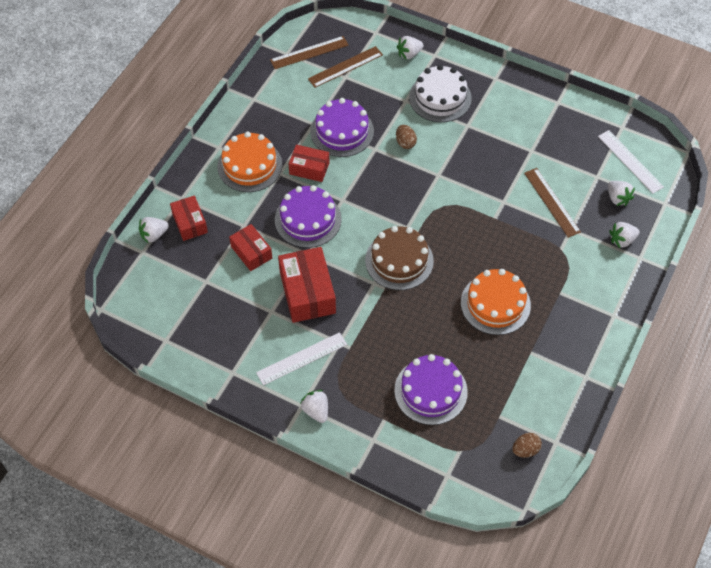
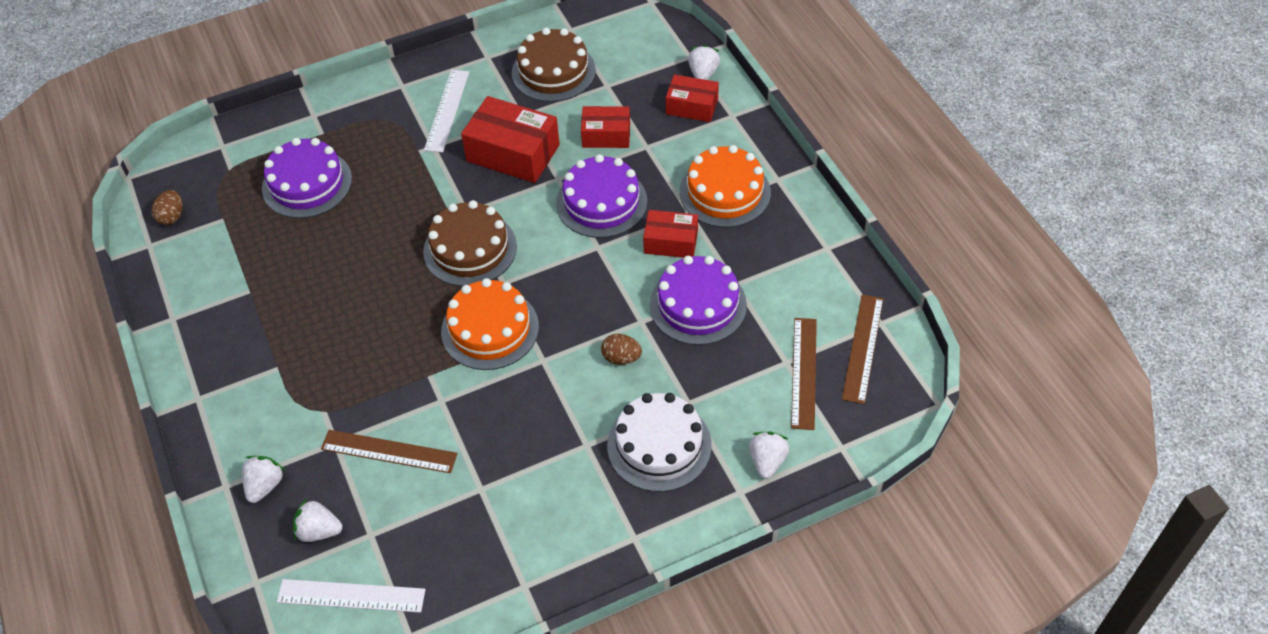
camera: 130 degrees right, 5 degrees down
red box [289,145,330,182] -> red box turned 45 degrees clockwise [643,210,698,258]
white strawberry [300,390,328,423] -> none
orange cake [461,269,531,335] -> orange cake moved to [441,278,539,370]
none -> brown cake [512,28,596,102]

